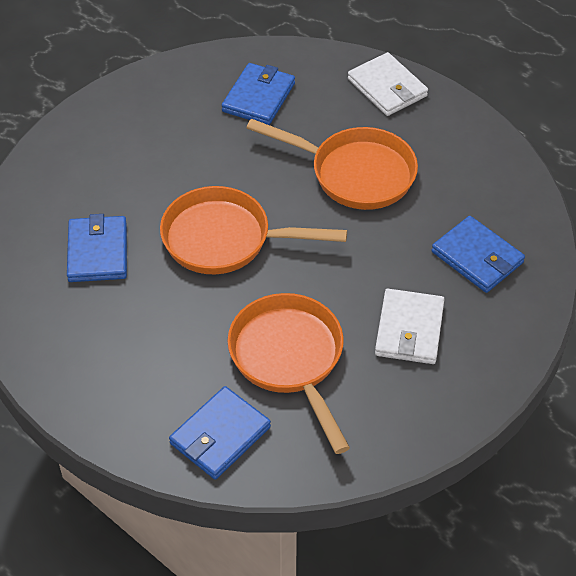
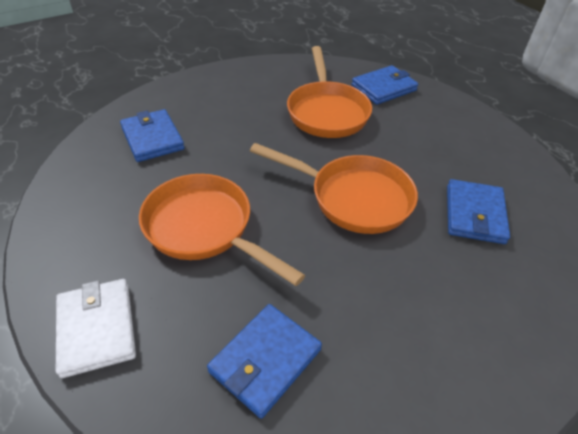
camera: 165 degrees left, 5 degrees down
white wallet [375,289,445,364] -> none

